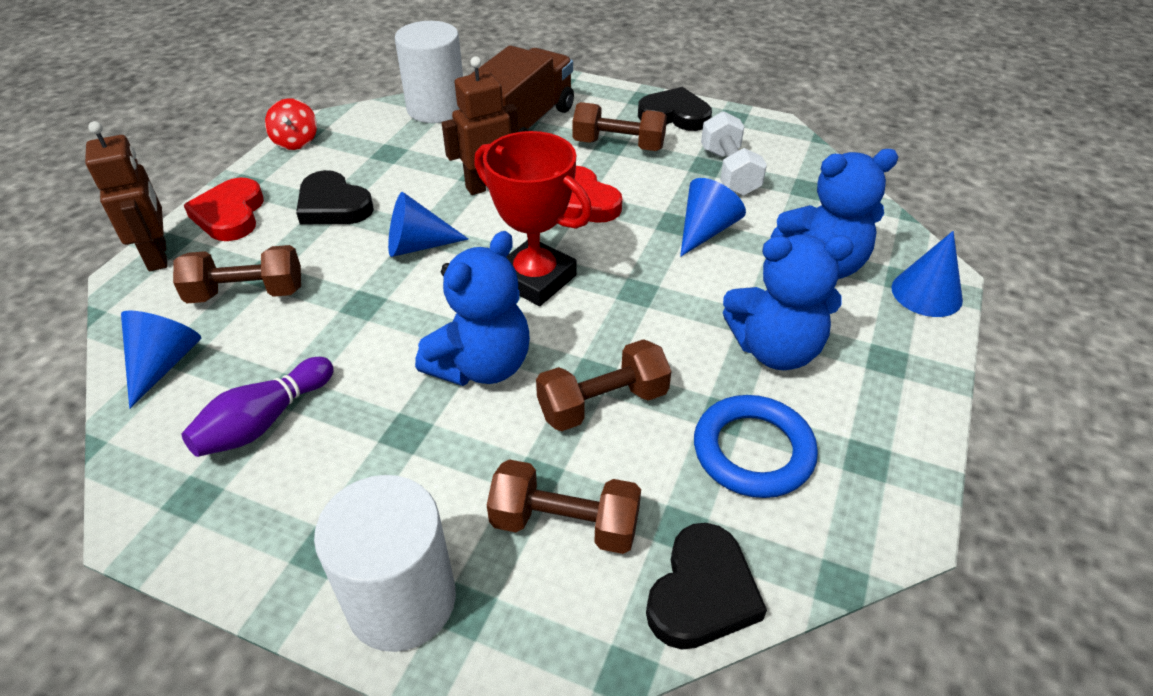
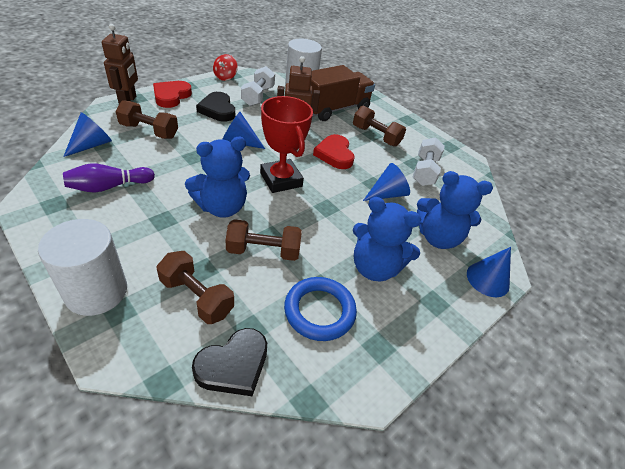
camera: 20 degrees right, 0 degrees up
black heart [638,87,712,131] -> none
none -> white dumbbell [241,66,275,106]

